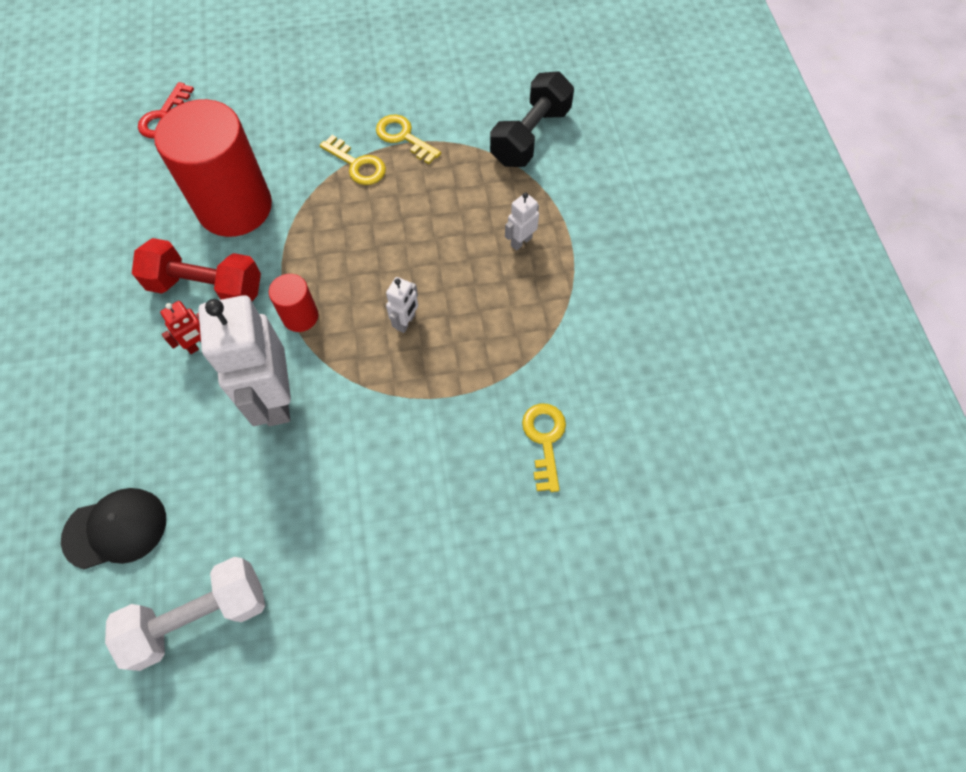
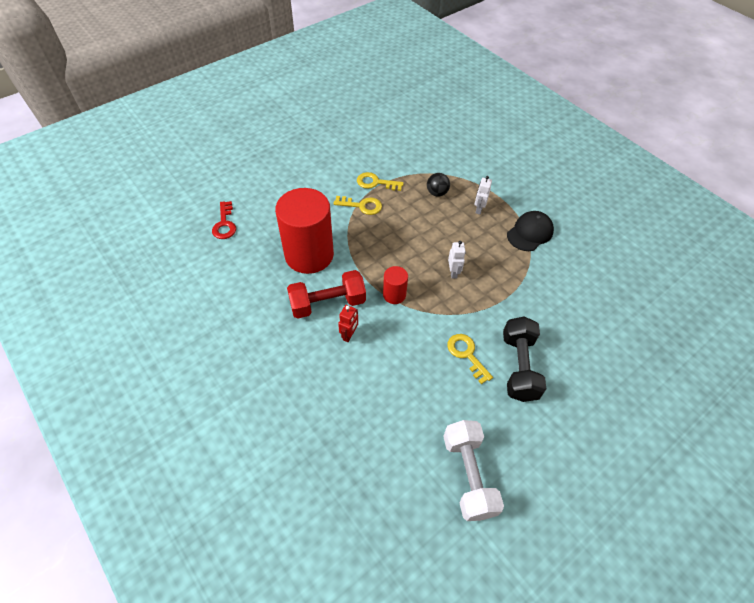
camera: 30 degrees left, 10 degrees down
black cap [61,488,166,569] -> black cap moved to [507,211,554,251]
white dumbbell [105,557,265,671] -> white dumbbell turned 45 degrees counterclockwise [443,420,504,521]
white robot [198,295,291,426] -> none
black dumbbell [490,71,574,167] -> black dumbbell moved to [503,317,546,402]
yellow key [522,403,566,492] -> yellow key moved to [447,334,493,384]
none -> black ball [427,173,450,197]

